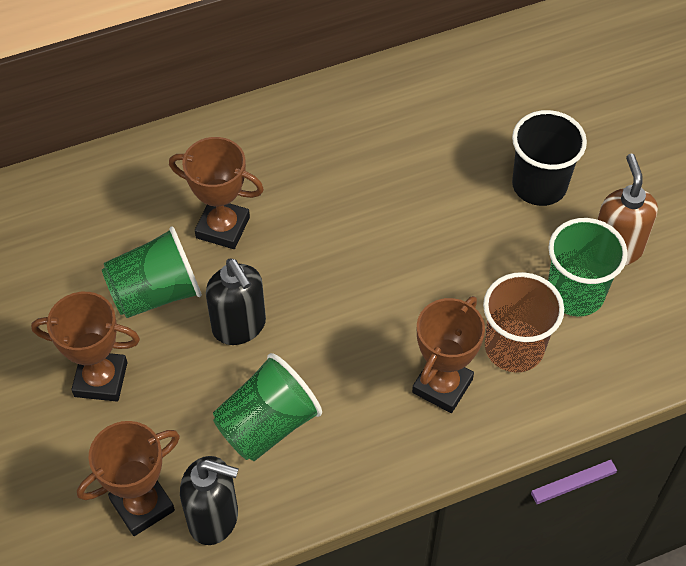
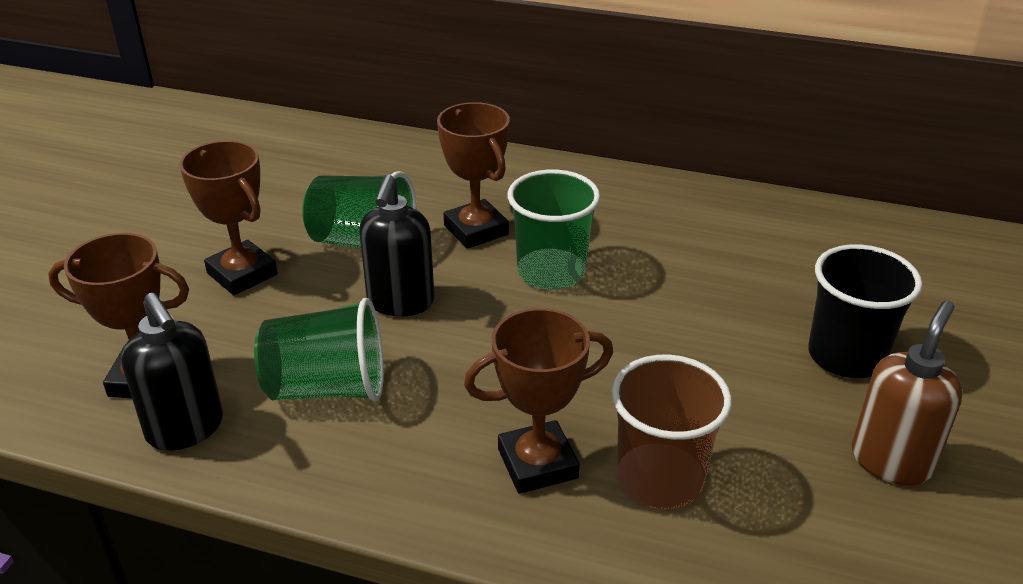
camera: 40 degrees right, 20 degrees down
green cup [548,218,628,316] -> green cup moved to [508,170,600,290]

